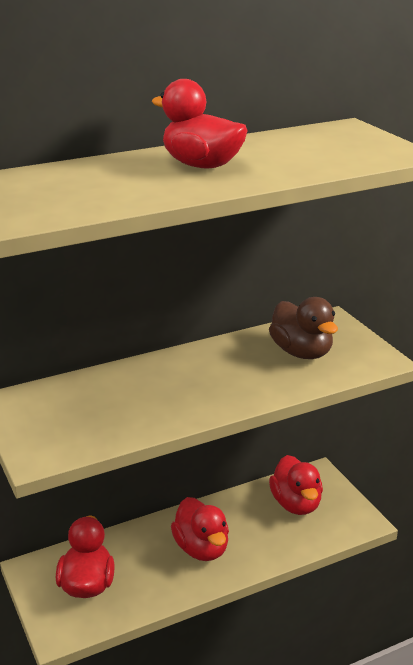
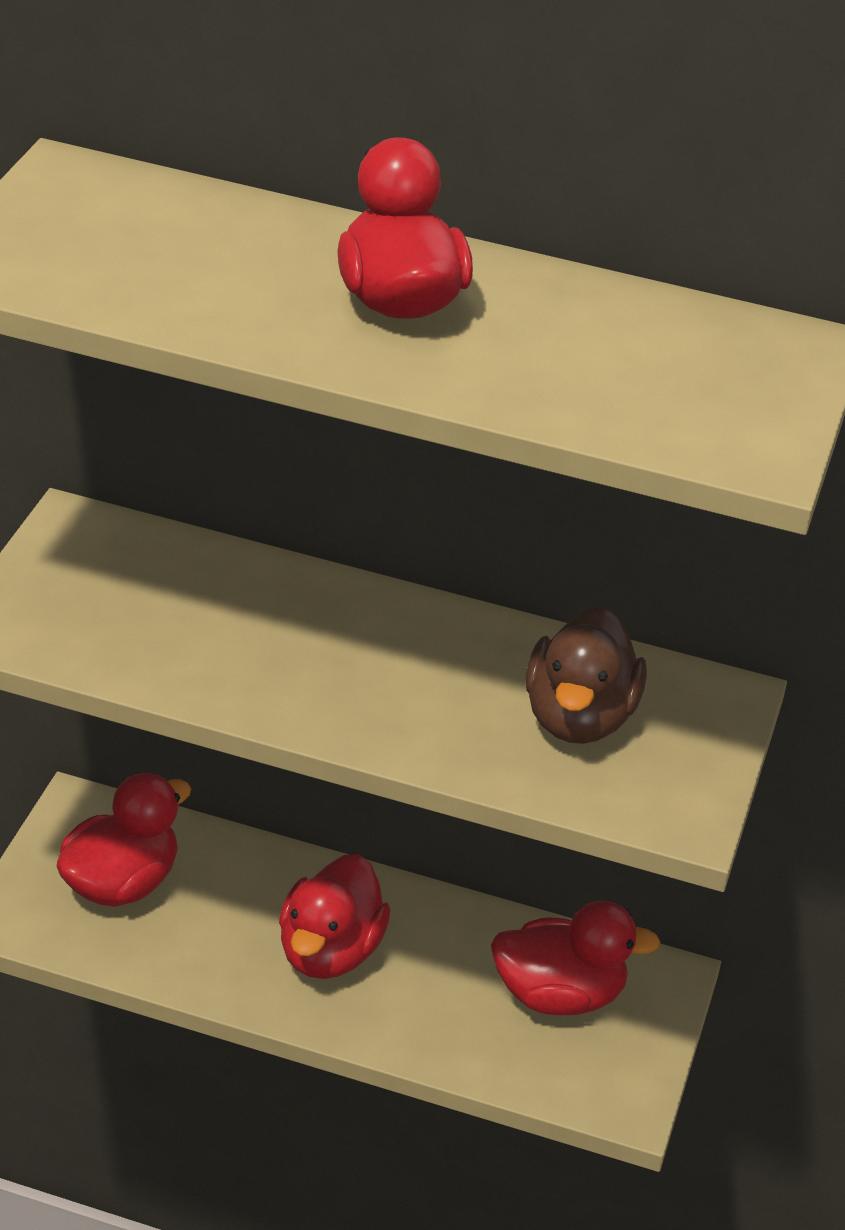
camera: 40 degrees right, 10 degrees up
red duck [269,455,323,515] -> red duck turned 120 degrees counterclockwise [491,901,660,1015]

